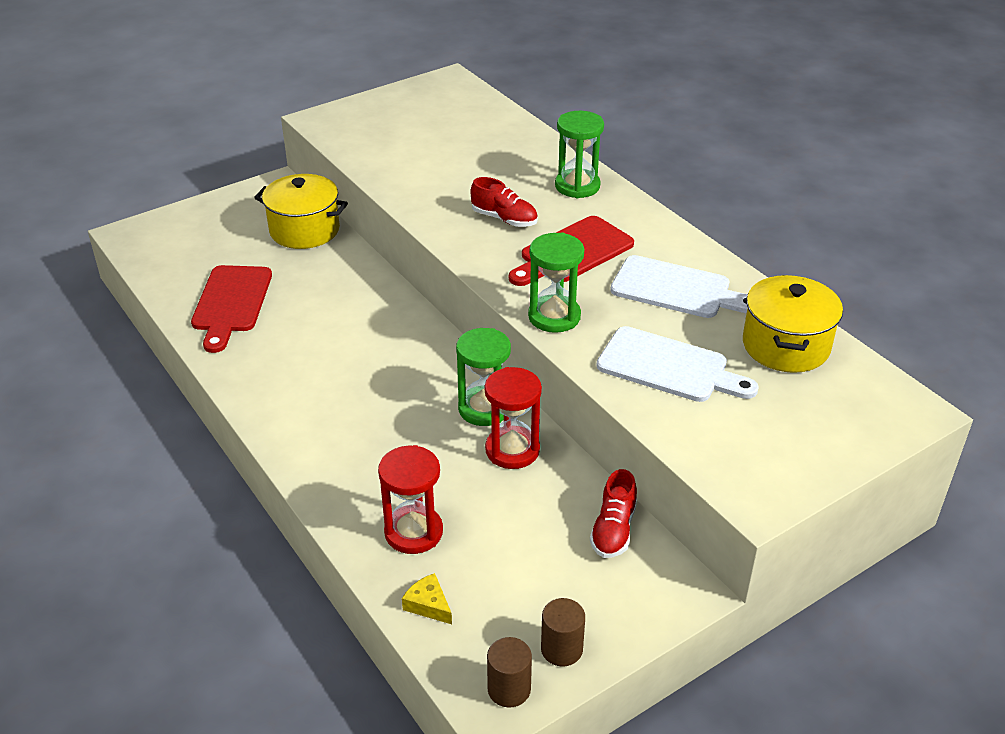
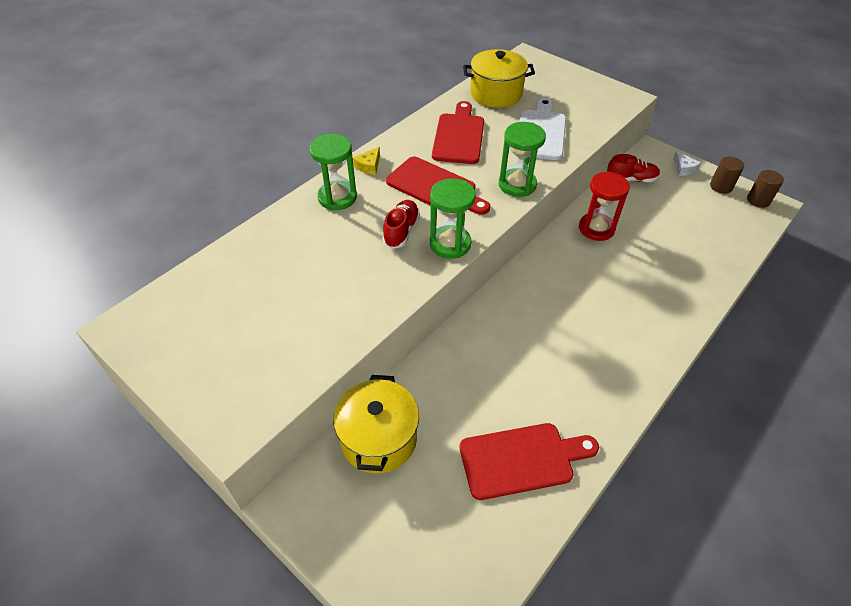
camera: 105 degrees left, 10 degrees up
red hourglass [378,445,443,554] -> none
yellow cheese [402,573,452,624] -> yellow cheese moved to [353,147,380,175]
green hourglass [456,328,511,426] -> green hourglass moved to [430,178,476,259]
white cutting board [610,255,748,318] -> red cutting board [432,101,484,164]
none -> white cheese [673,151,701,176]

